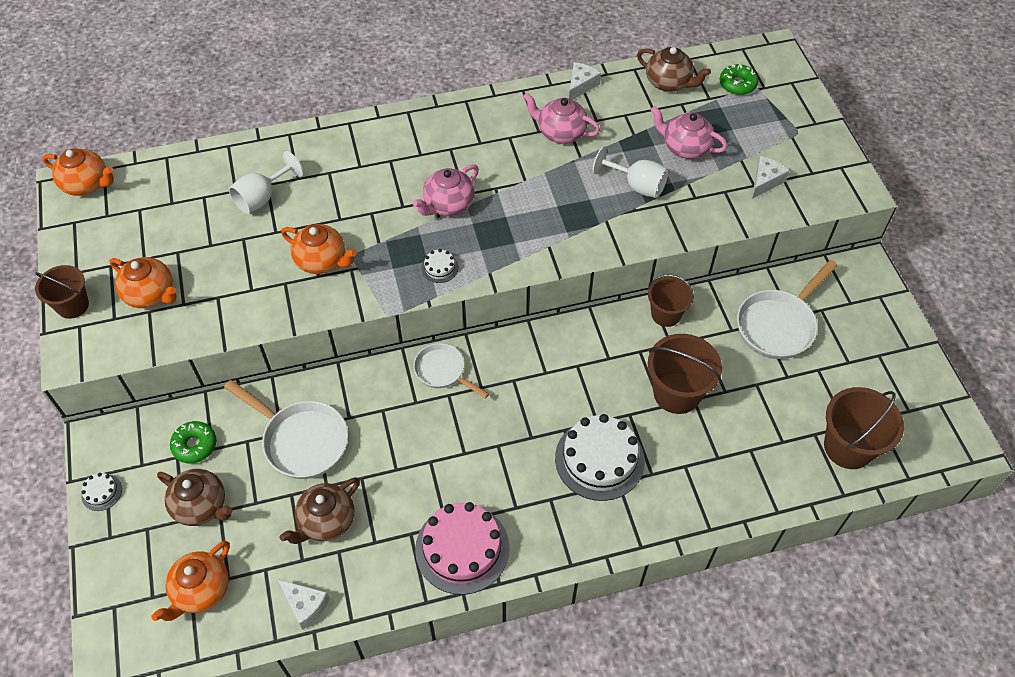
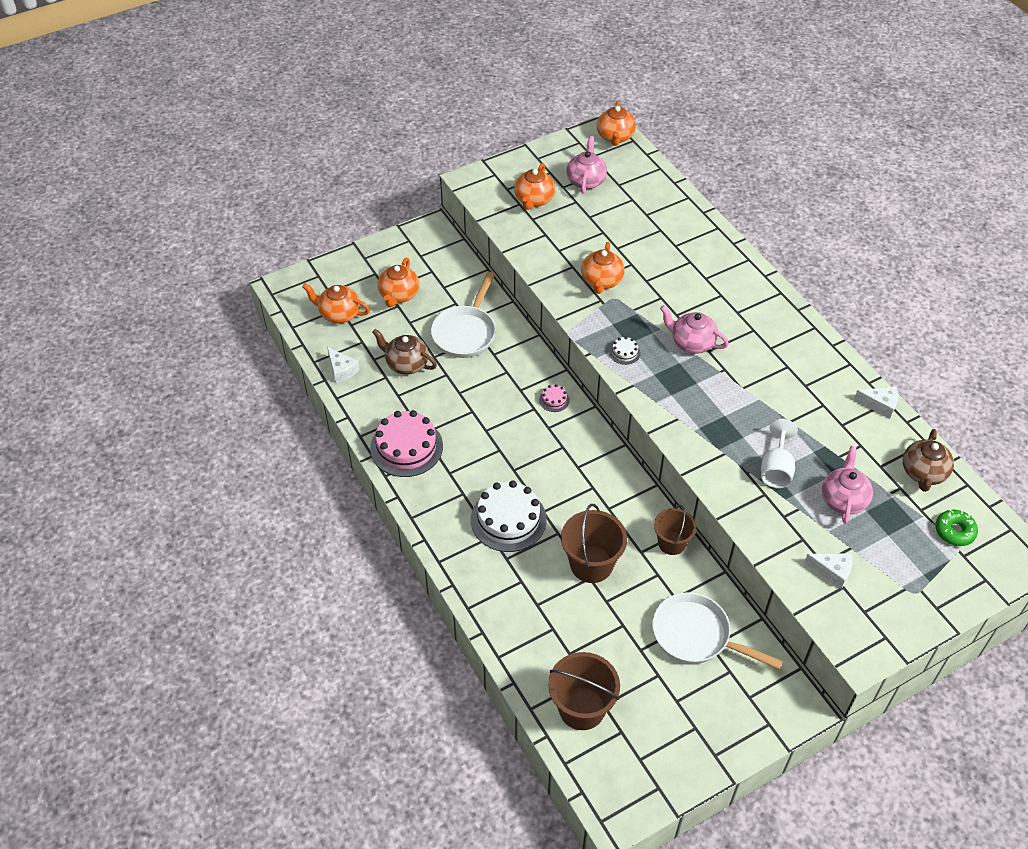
camera: 75 degrees right, 5 degrees down
brown bucket [35,265,89,319] -> none
white cake [81,473,122,511] -> none
brown teapot [157,469,232,526] -> orange teapot [378,258,419,307]
green donut [170,421,216,463] -> none
white goblet [229,151,304,214] -> none
white cheese [278,579,330,630] -> white cheese turned 60 degrees counterclockwise [327,347,359,383]
white pan [414,343,489,399] -> pink cake [539,384,570,412]
pink teapot [523,93,600,144] -> pink teapot moved to [566,136,607,194]

